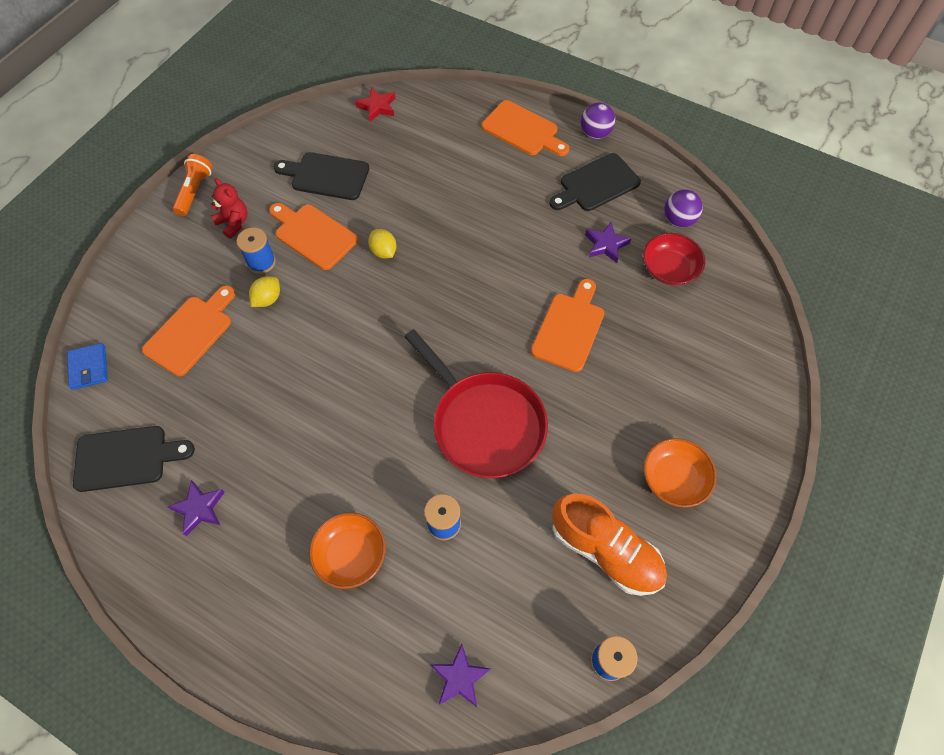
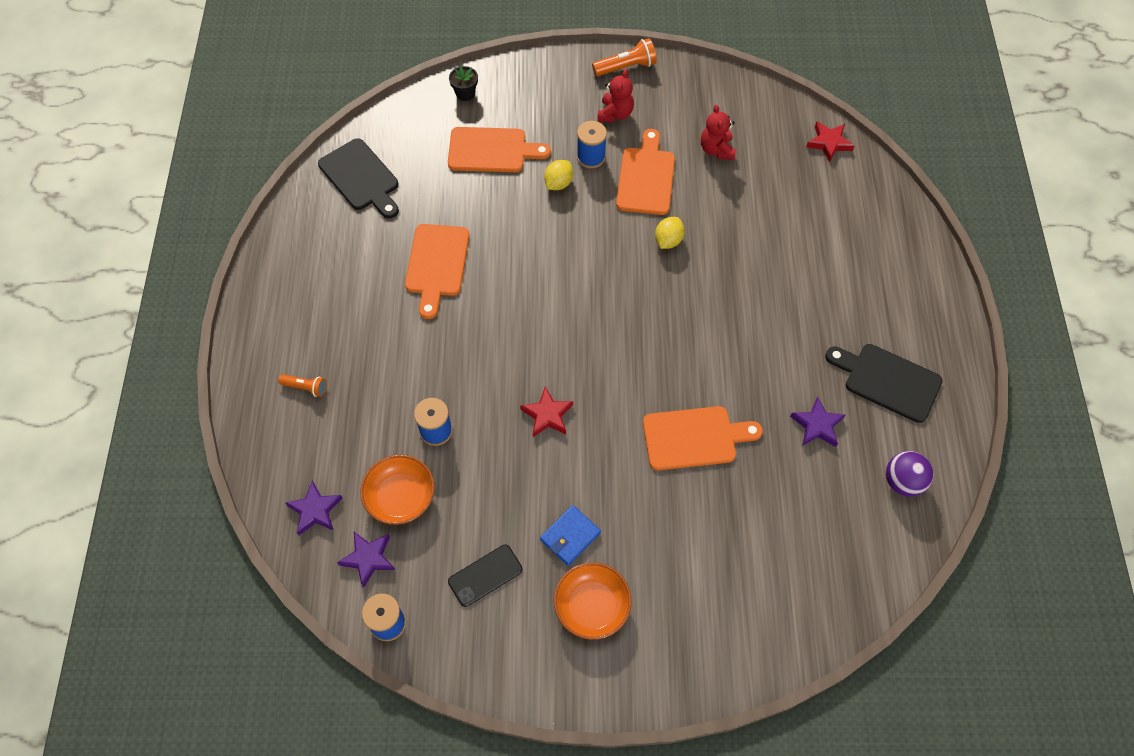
camera: 60 degrees right, 0 degrees up
blue wallet [67,343,108,390] -> blue wallet moved to [540,505,601,566]
purple star [168,480,225,536] -> purple star moved to [337,532,395,588]
yellow lemon [249,276,280,307] -> yellow lemon turned 60 degrees counterclockwise [544,160,573,190]
black cutting board [274,152,369,200] -> red teddy bear [701,104,736,160]
orange bowl [309,513,385,589] -> orange bowl moved to [360,455,435,525]
red pan [404,329,548,478] -> red star [520,387,573,437]
orange cutting board [482,100,569,156] -> orange cutting board moved to [405,224,470,319]
orange shoe [552,494,667,596] -> black phone [448,544,523,607]
purple ball [581,103,615,139] -> none
red bowl [643,233,705,286] -> none
none -> orange flashlight [278,374,327,397]
none -> black flower pot [449,66,478,101]

